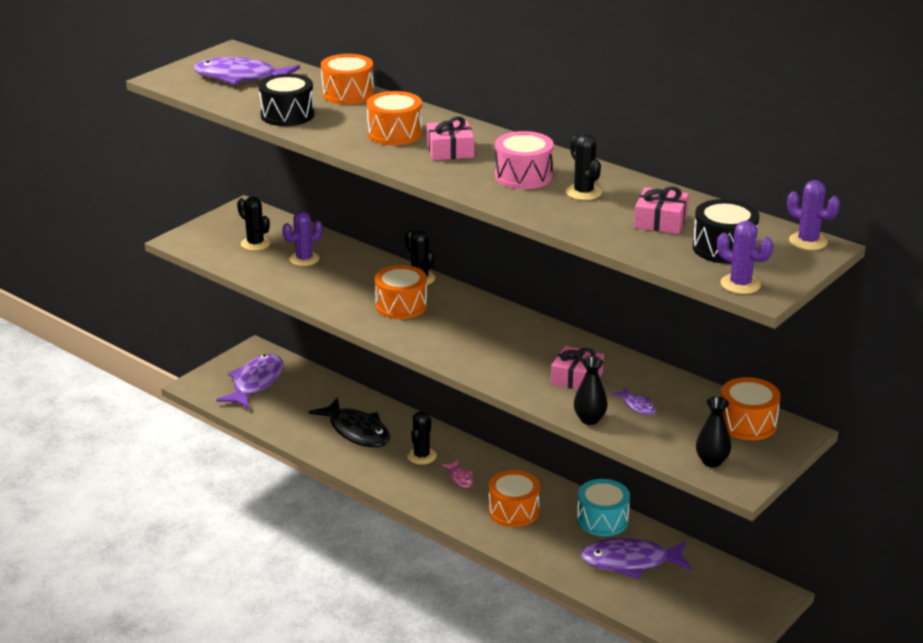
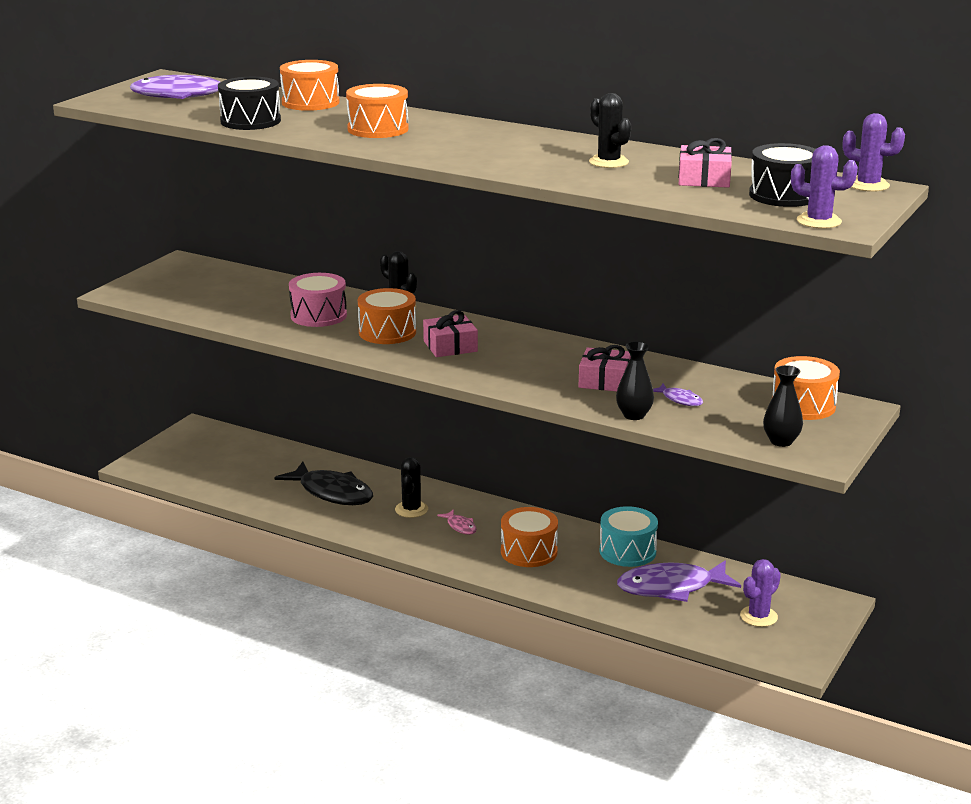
camera: 10 degrees left, 5 degrees down
purple fish [216,354,283,409] -> none
black cactus [237,196,270,251] -> none
purple cactus [282,211,323,266] -> purple cactus moved to [740,559,781,627]
pink gift [427,116,474,160] -> pink gift moved to [423,310,478,357]
pink drum [495,131,554,189] -> pink drum moved to [289,273,347,327]

